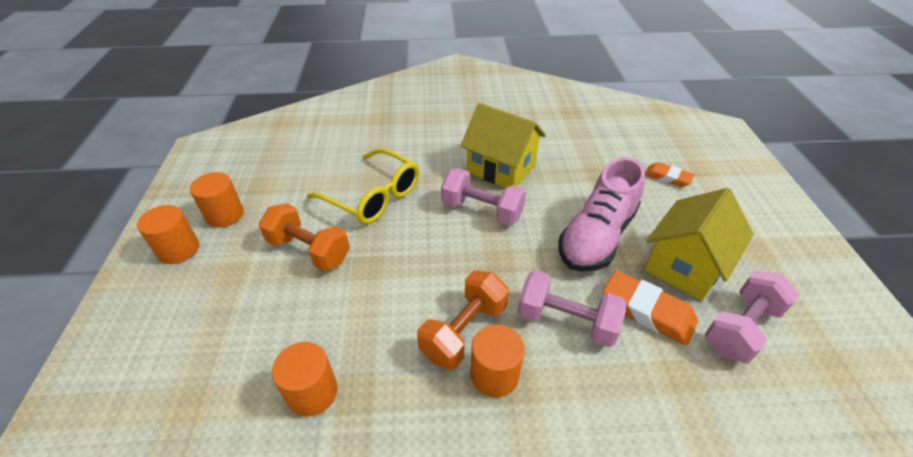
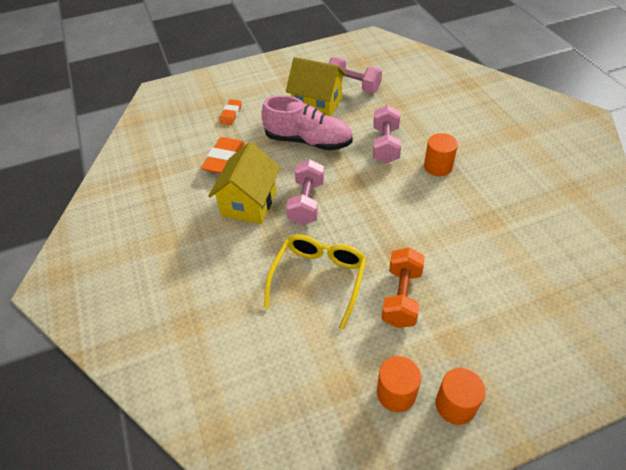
camera: 105 degrees left, 5 degrees up
orange cylinder [272,342,338,416] -> none
orange dumbbell [417,270,509,370] -> none
orange eraser [603,270,698,345] -> orange eraser moved to [201,137,245,174]

